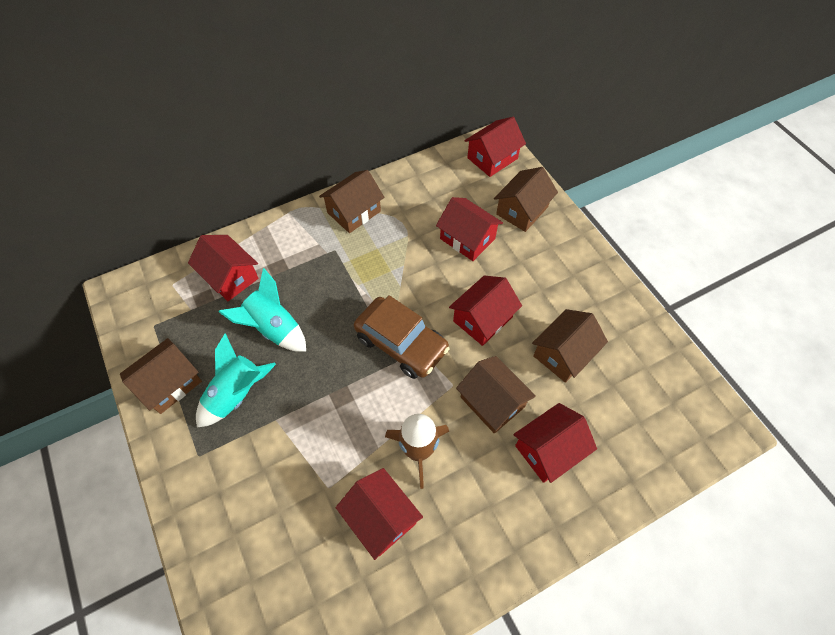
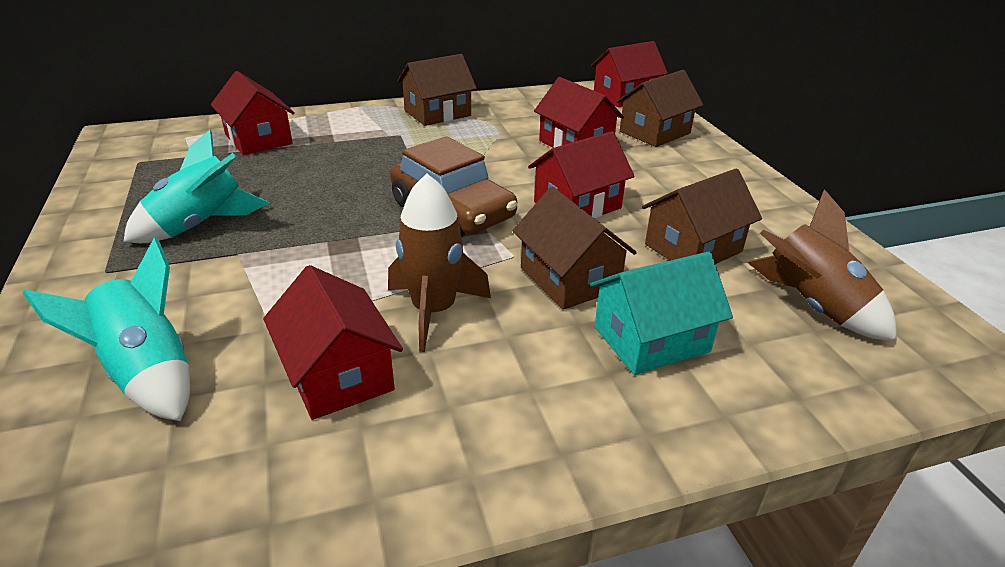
camera: 10 degrees right, 25 degrees down
brown house [120,338,202,414] -> none
turquoise rocket [218,268,306,352] -> turquoise rocket moved to [23,237,190,421]
red house [514,403,597,483] -> turquoise house [590,252,733,375]
none -> brown rocket [747,189,897,341]

